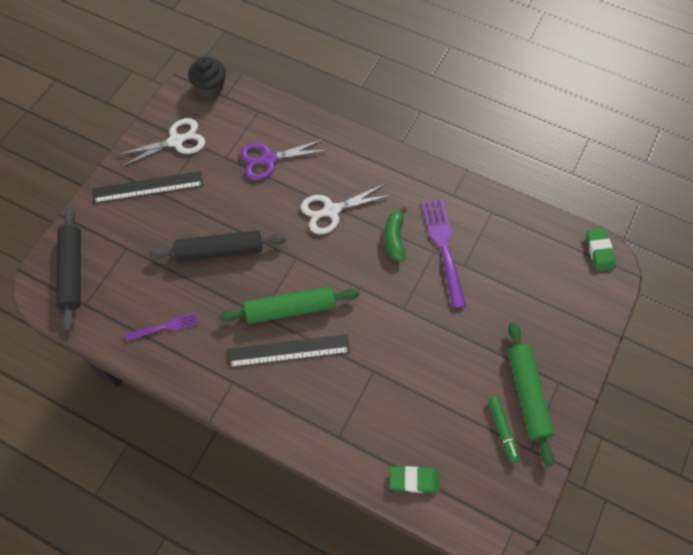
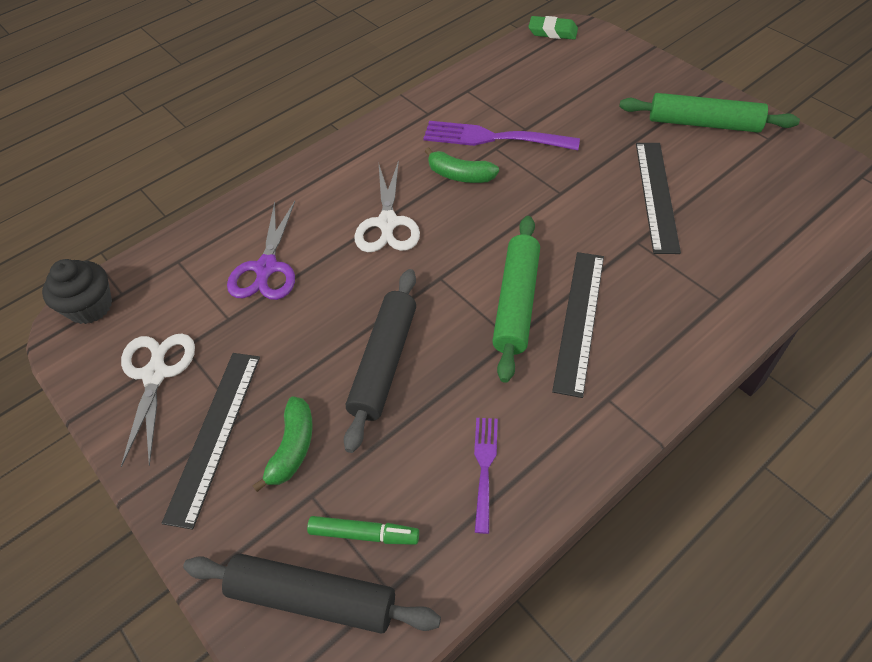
camera: 65 degrees left, 10 degrees down
green eraser [390,466,439,493] -> none
green marker [488,396,519,463] -> green marker moved to [307,516,419,545]
none -> green banana [252,397,313,492]
none -> black ruler [636,143,681,254]

